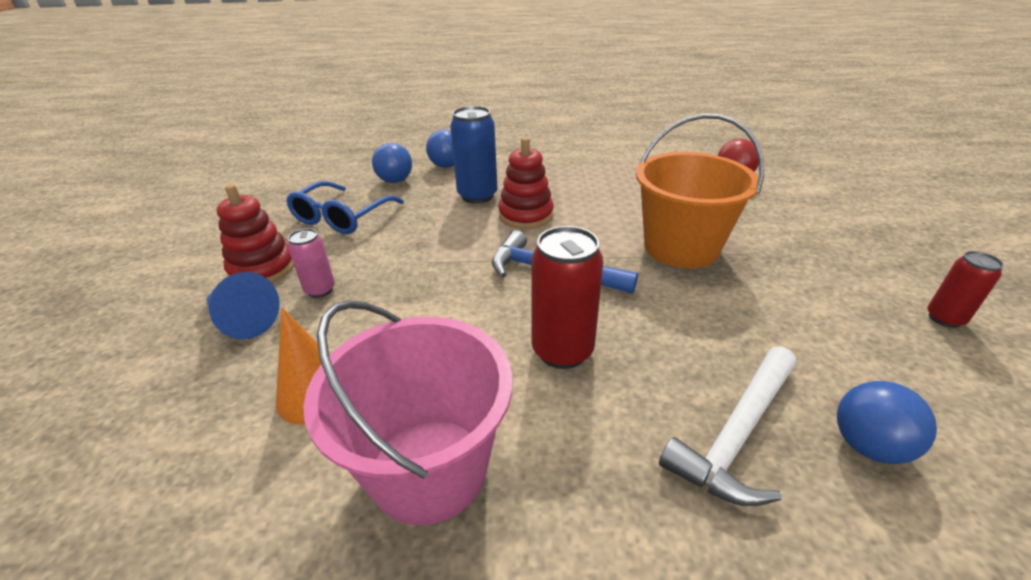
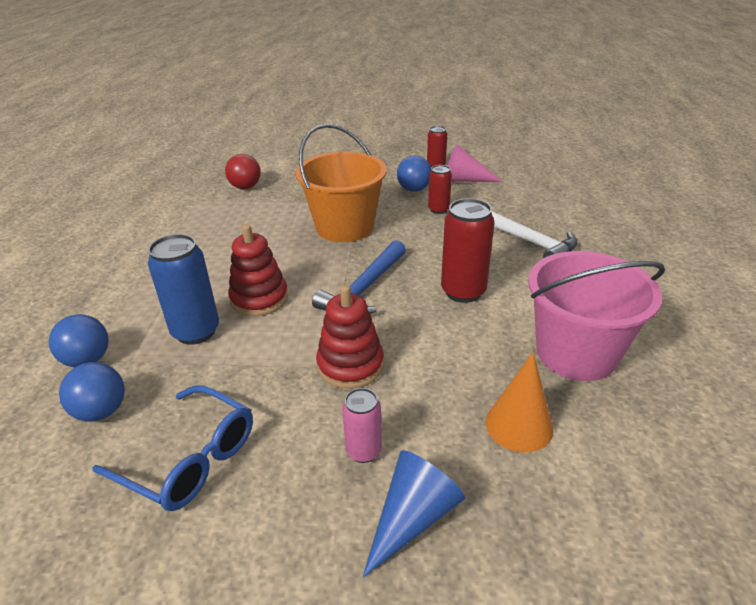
camera: 85 degrees left, 0 degrees up
red stacking toy [217,184,294,283] -> red stacking toy moved to [316,285,384,389]
blue ball [837,381,937,464] -> blue ball moved to [397,155,431,192]
none -> red can [428,165,452,214]
none -> pink cone [447,144,503,182]

